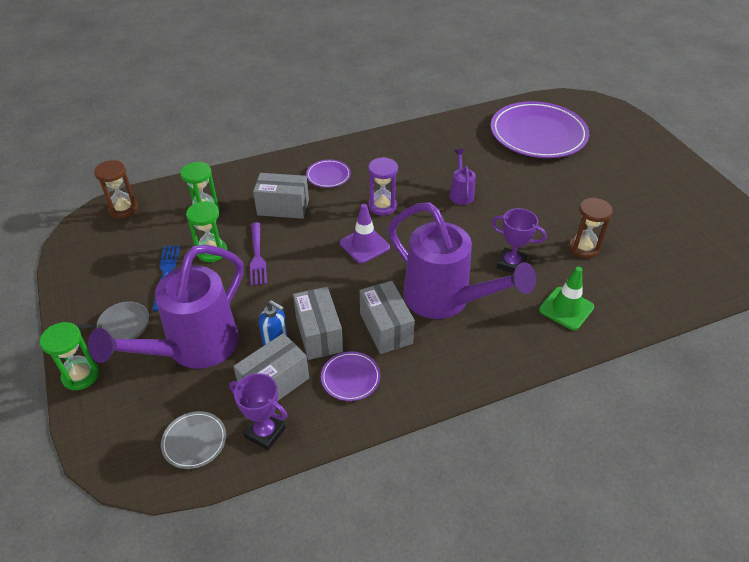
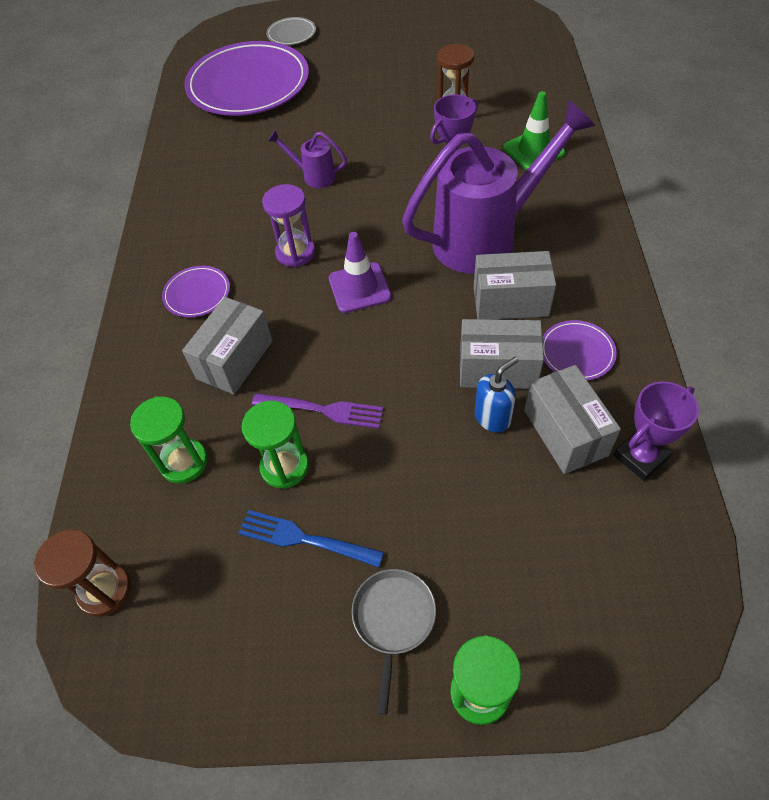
camera: 65 degrees left, 10 degrees up
purple watering can [88,245,244,369] -> none
grey plate [161,411,226,469] -> grey plate moved to [266,17,316,45]

